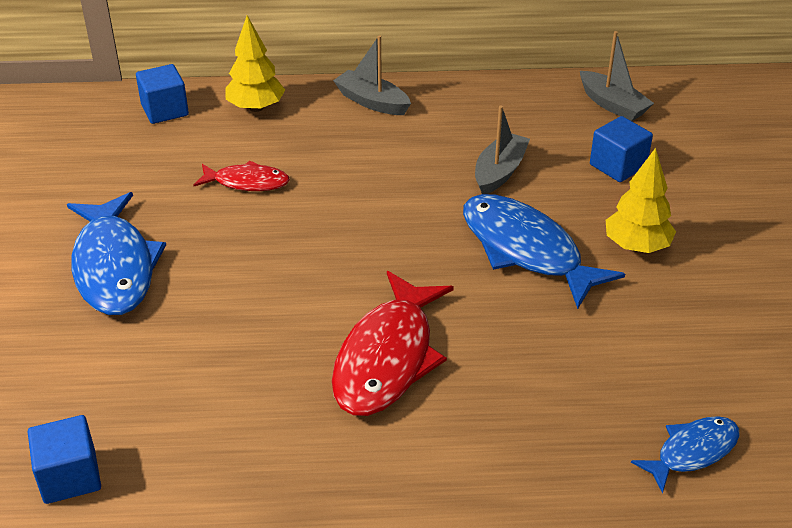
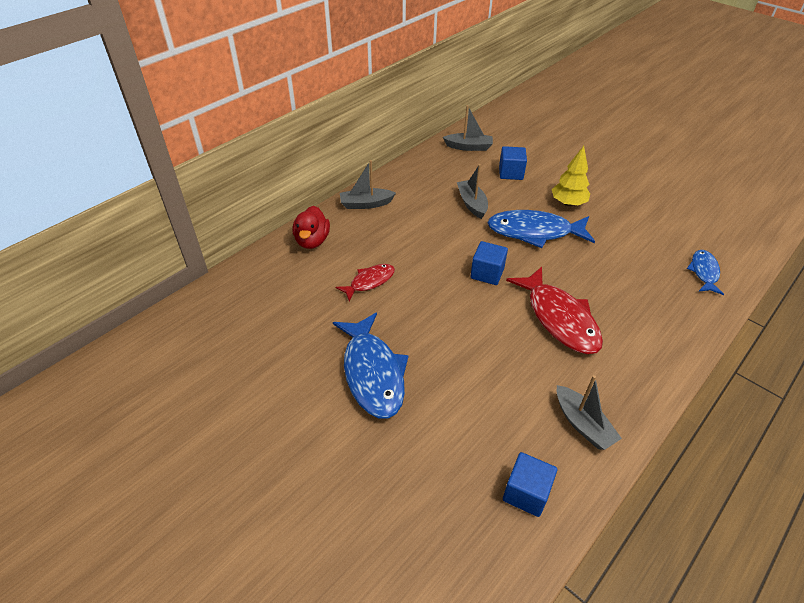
camera: 45 degrees left, 5 degrees up
blue fish [67,192,166,315] -> blue fish turned 45 degrees clockwise [333,312,409,419]
blue cube [136,64,189,124] -> blue cube moved to [470,241,508,285]
yellow tree [226,15,285,112] -> red duck [292,206,330,249]
none -> grey boat [557,375,622,450]

